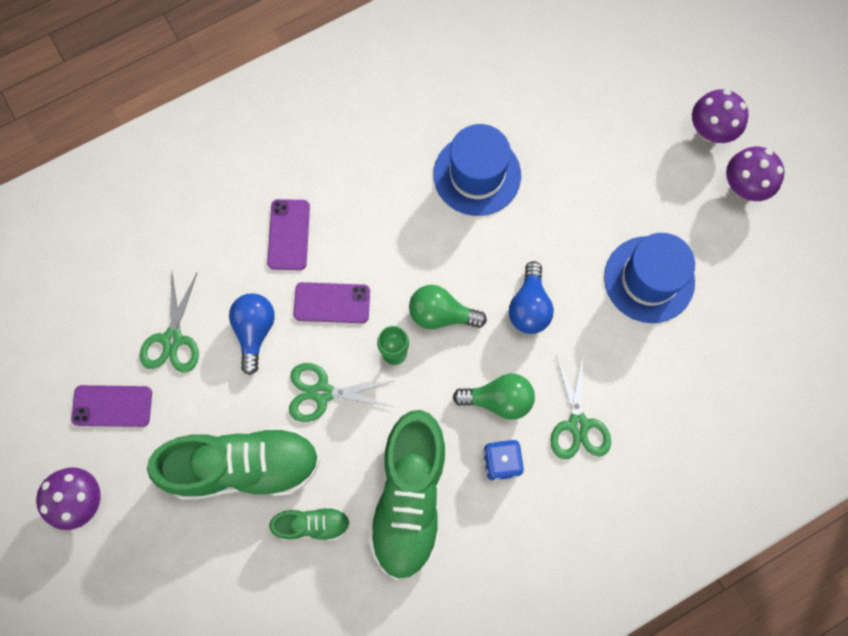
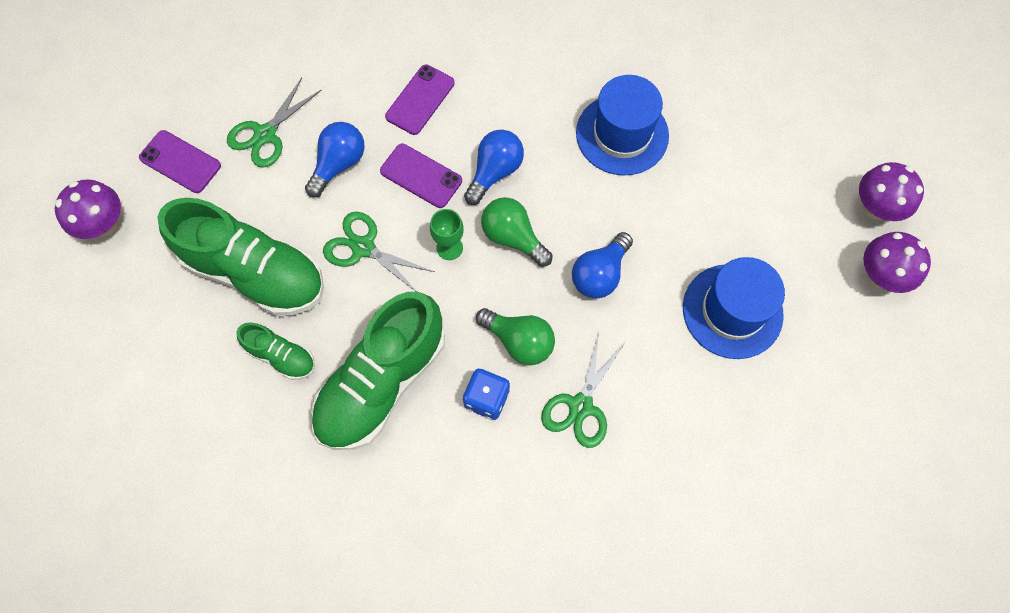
camera: 30 degrees right, 5 degrees down
none -> blue light bulb [464,130,524,205]

